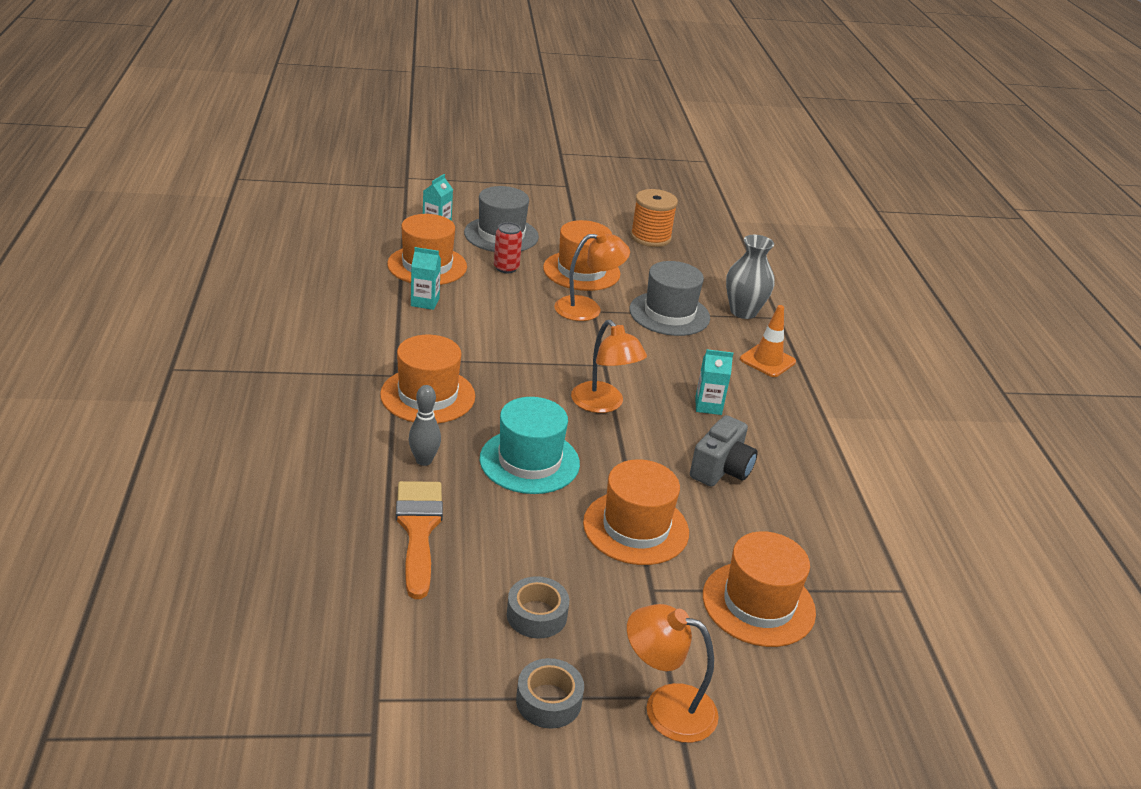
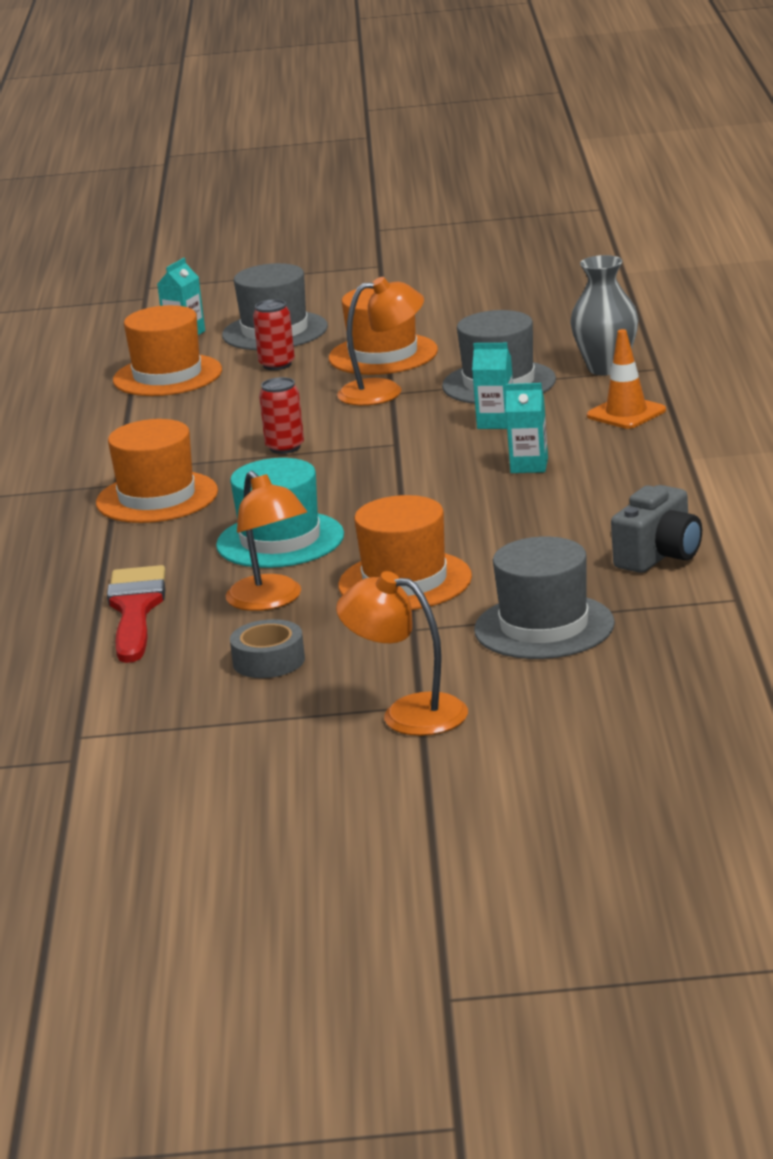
camera: 10 degrees right, 10 degrees down
orange brush [396,481,443,599] -> red brush [107,565,166,663]
grey bowling pin [409,385,441,466] -> none
turquoise carton [411,247,441,310] -> turquoise carton moved to [472,343,513,429]
grey tape [516,658,584,729] -> none
orange lamp [571,320,647,413] -> orange lamp moved to [226,471,307,611]
orange spool [631,189,678,247] -> none
grey camera [690,415,758,487] -> grey camera moved to [611,485,702,573]
orange hat [703,531,816,647] -> grey hat [474,536,615,659]
none -> red can [259,377,304,454]

